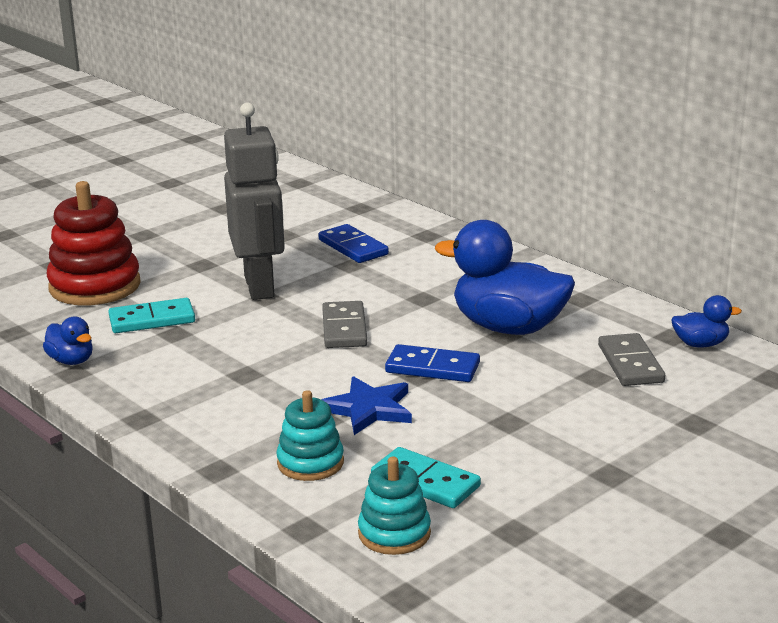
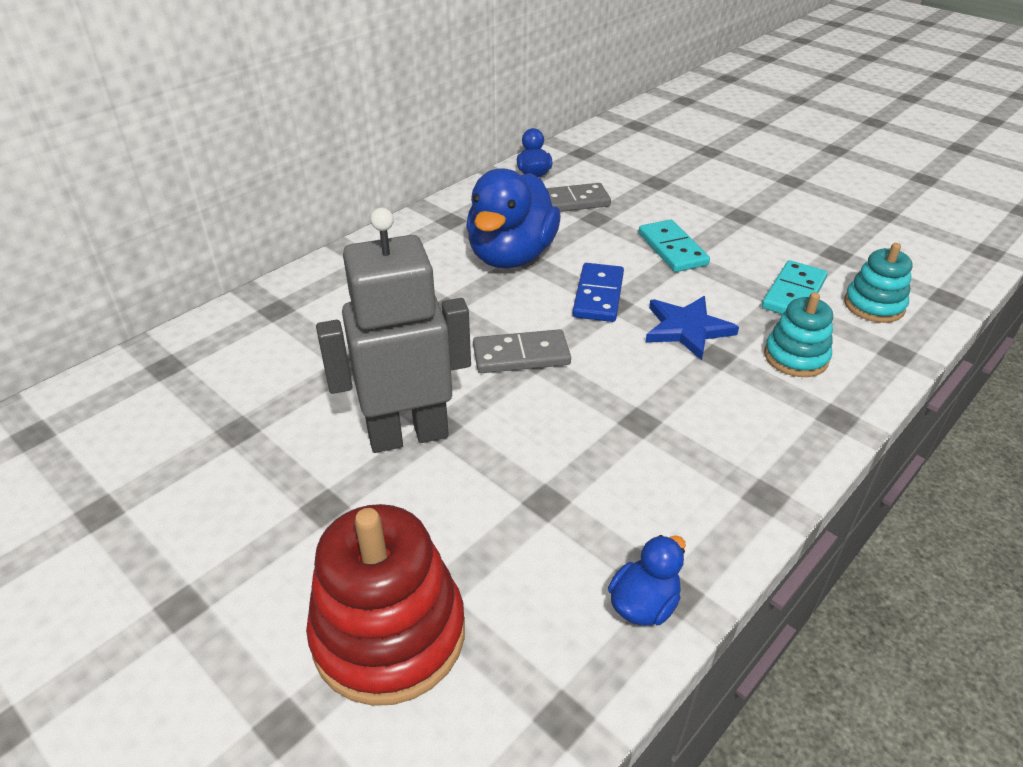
camera: 95 degrees left, 15 degrees up
turquoise domino [108,298,195,333] -> turquoise domino moved to [639,219,710,272]
blue domino [319,224,389,263] -> none

